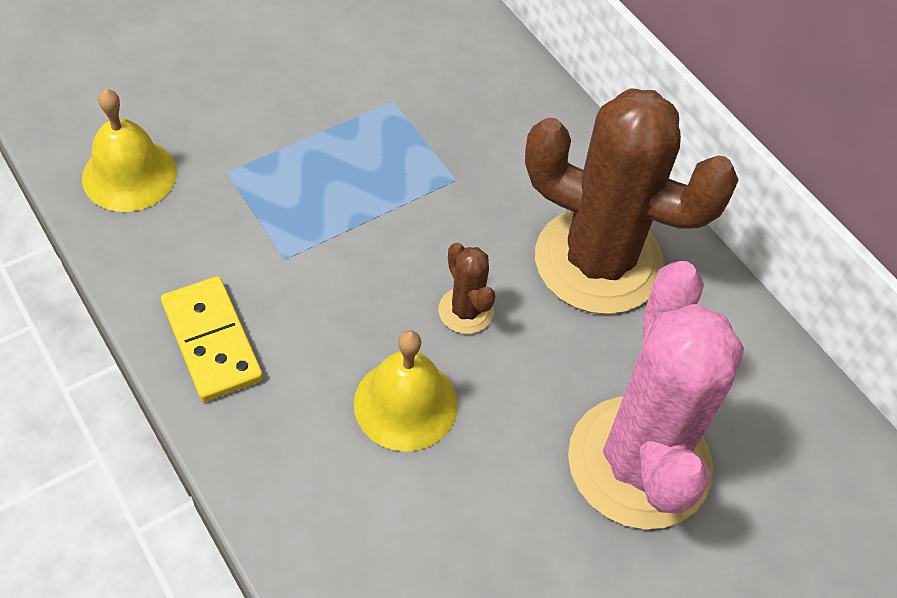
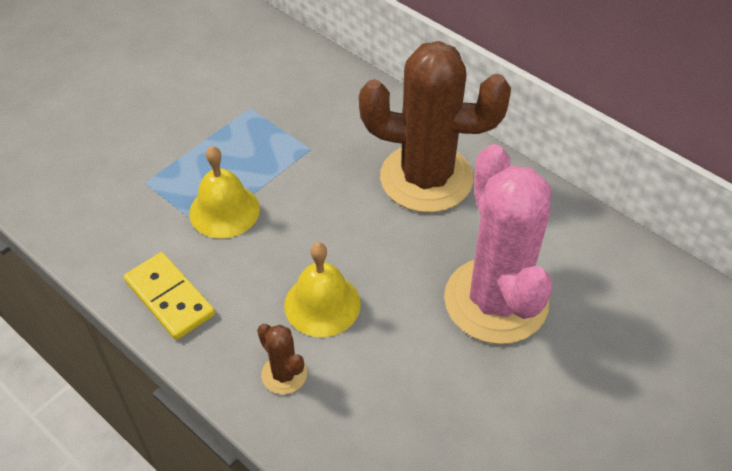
camera: 10 degrees left, 5 degrees down
yellow bell [82,89,177,212] -> yellow bell moved to [189,146,260,238]
brown cactus [438,243,495,334] -> brown cactus moved to [257,324,307,394]

